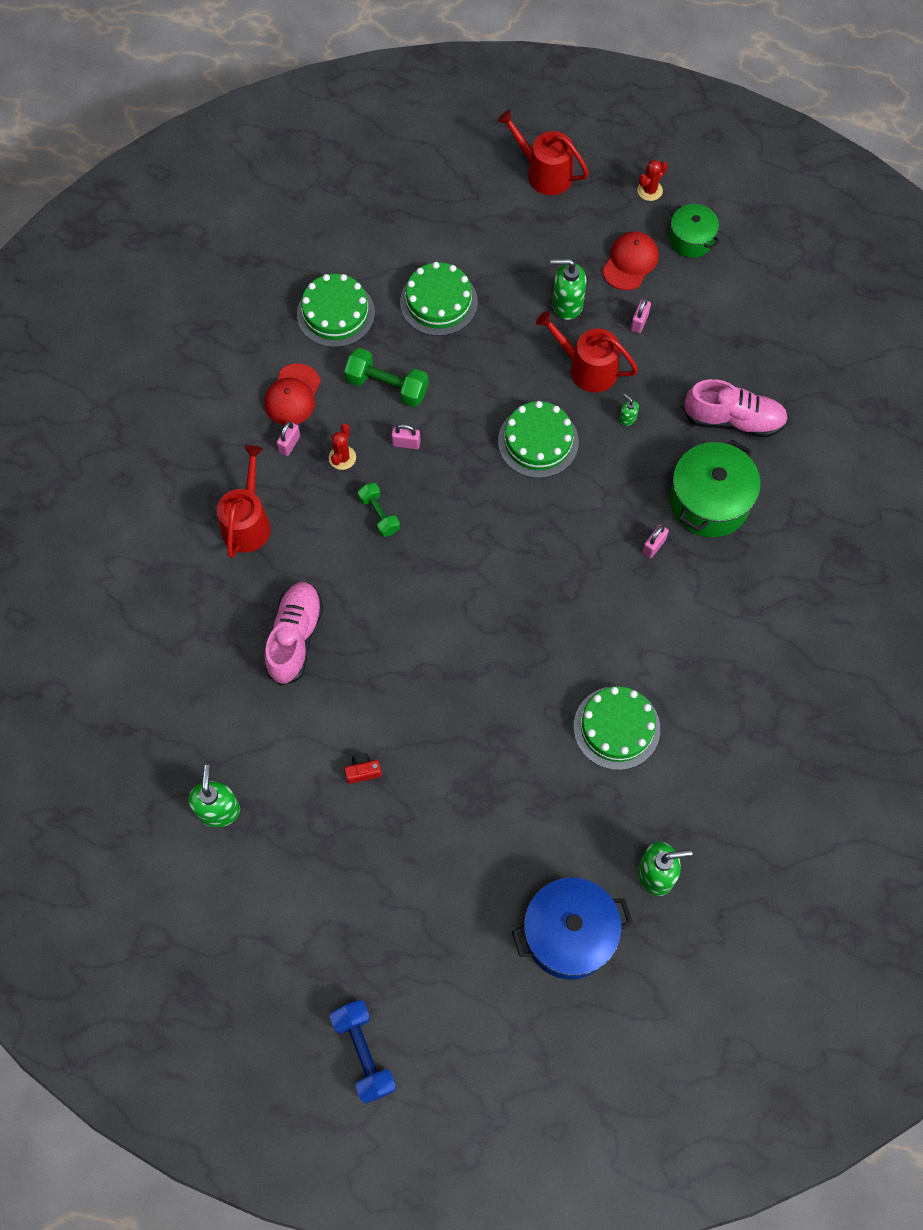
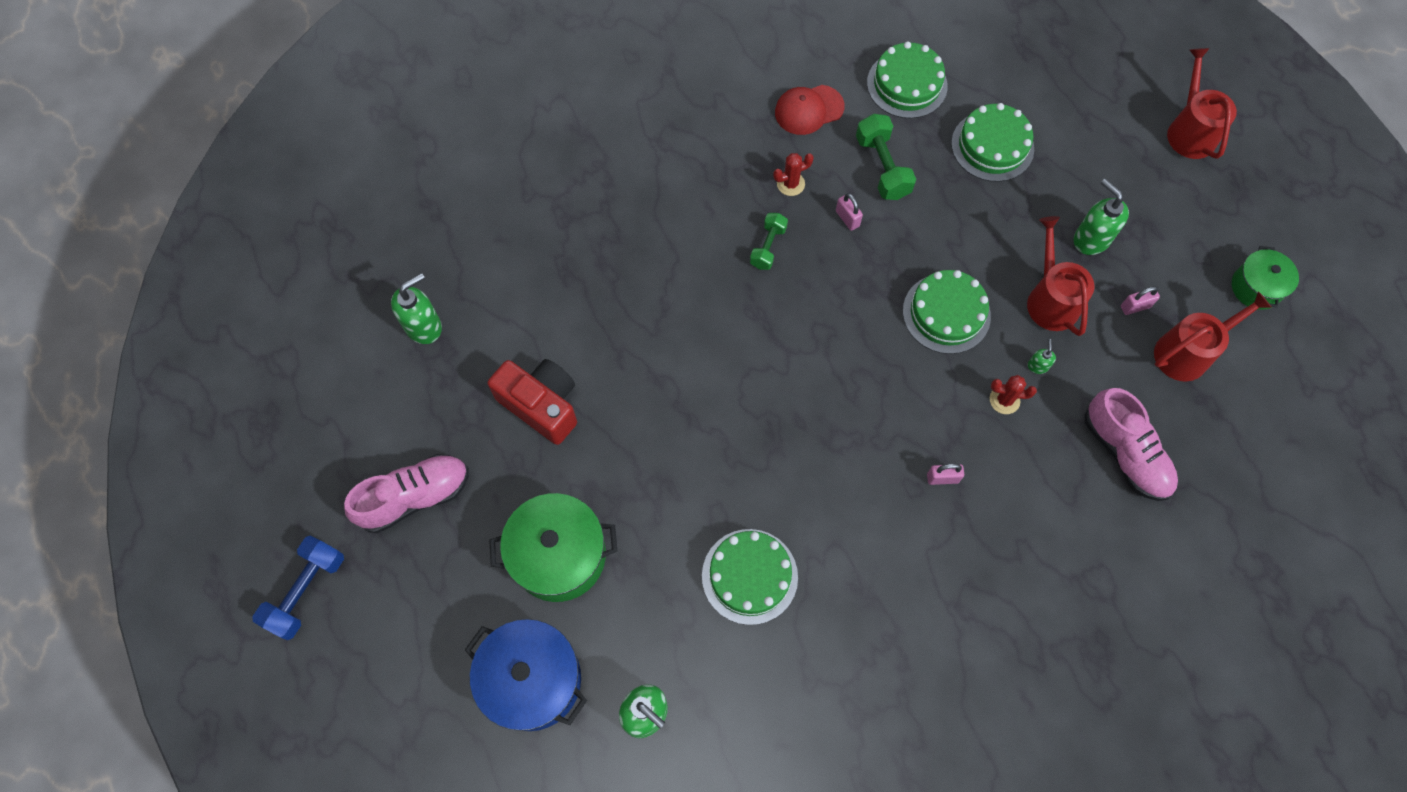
camera: 50 degrees right, 0 degrees up
red watering can [217,445,271,558] -> red watering can moved to [1154,291,1272,382]
pink shoe [264,582,323,686] -> pink shoe moved to [344,454,469,533]
pink padlock [277,421,301,456] -> none
red camera [344,753,382,784] -> red camera [488,359,577,445], size x2.36
red cap [602,231,659,290] -> none
red cactus [637,160,668,201] -> red cactus moved to [990,375,1037,414]
green pot [670,440,761,537] -> green pot moved to [489,493,617,602]

